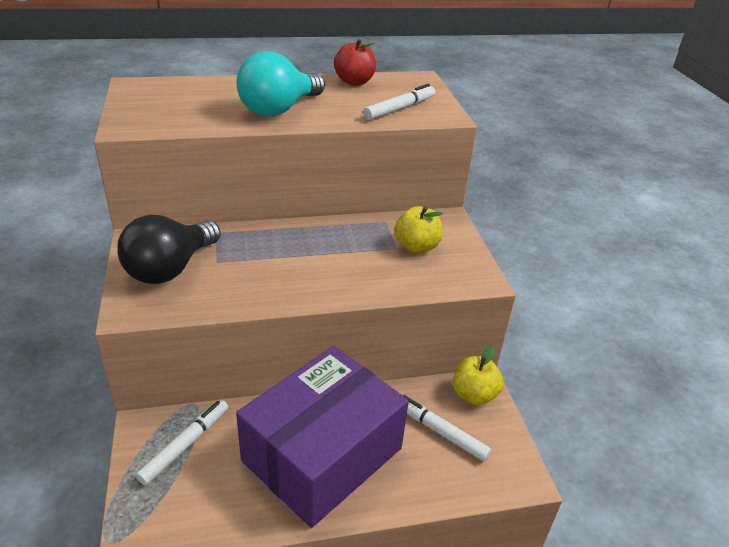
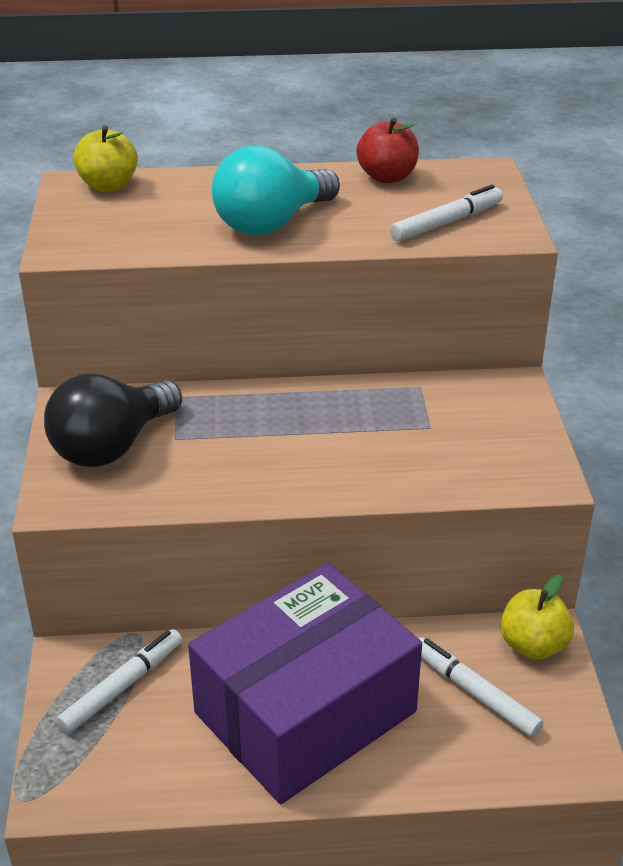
camera: 10 degrees right, 0 degrees up
yellow apple [395,206,443,253] -> yellow apple moved to [73,126,138,192]

